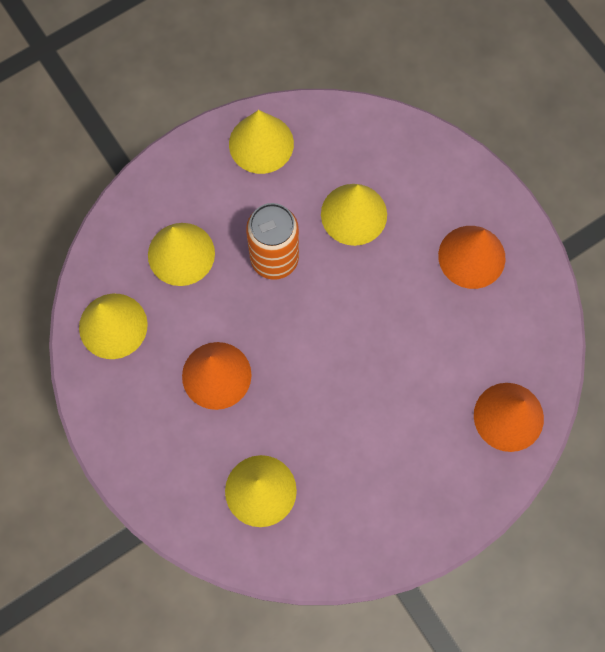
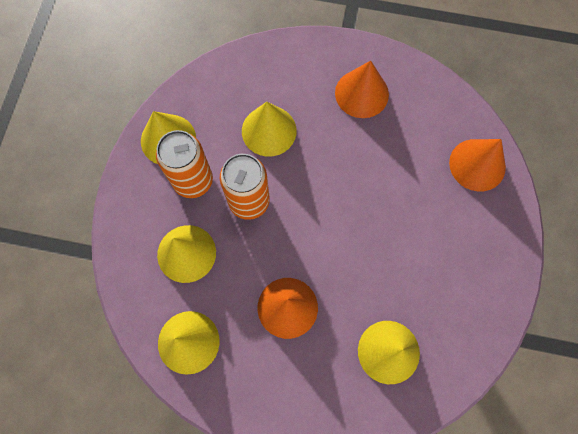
camera: 45 degrees left, 0 degrees up
none -> orange can [156,130,213,198]

